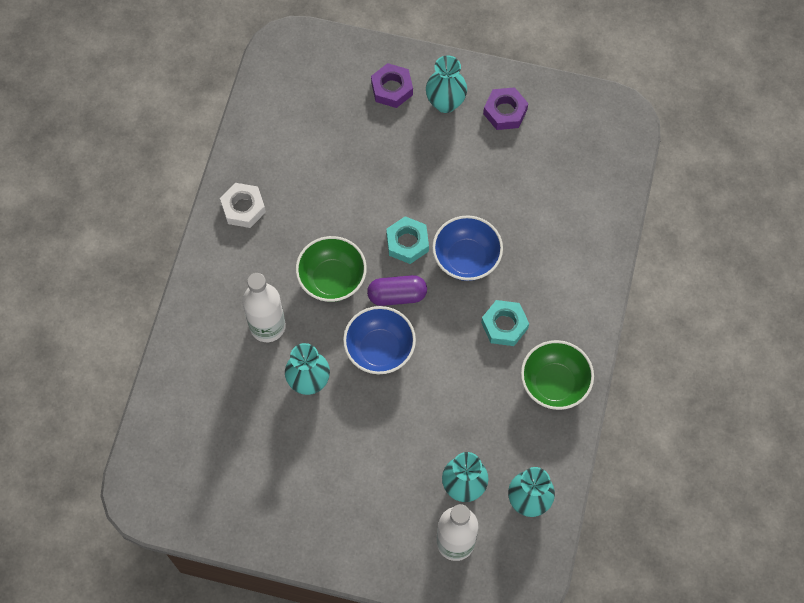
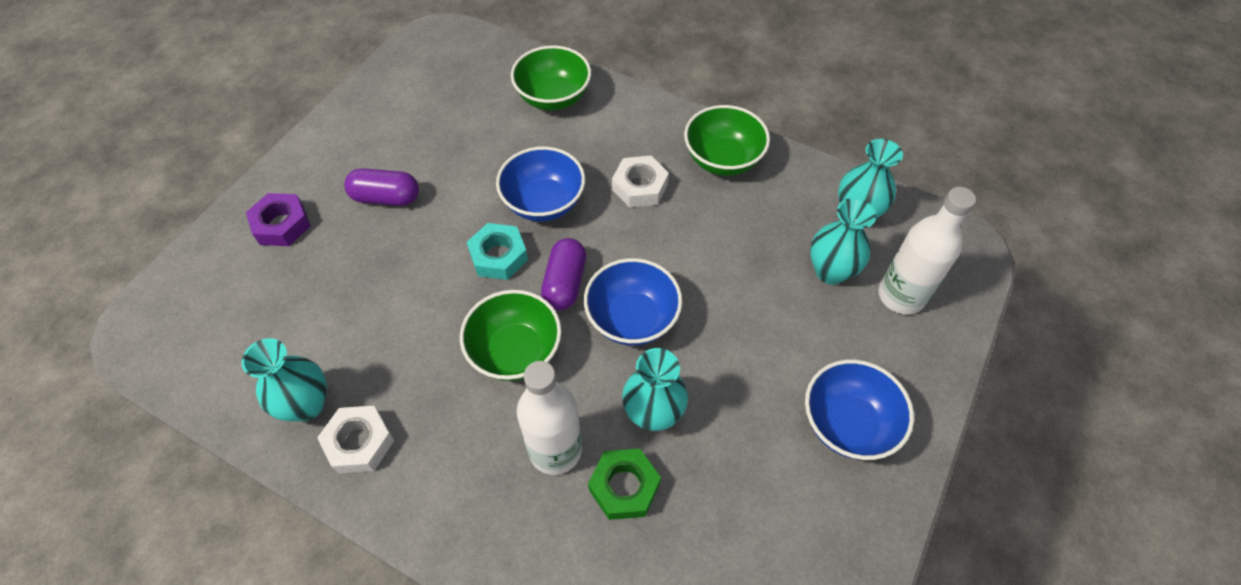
camera: 75 degrees left, 10 degrees down
turquoise vase [426,55,467,113] -> turquoise vase moved to [242,338,327,422]
turquoise nut [481,300,529,346] -> white nut [612,156,669,208]
purple nut [483,87,528,130] -> none
none -> purple capsule [344,168,419,206]
none -> green bowl [511,45,591,110]
none -> green nut [588,449,661,520]
none -> blue bowl [805,359,914,460]

